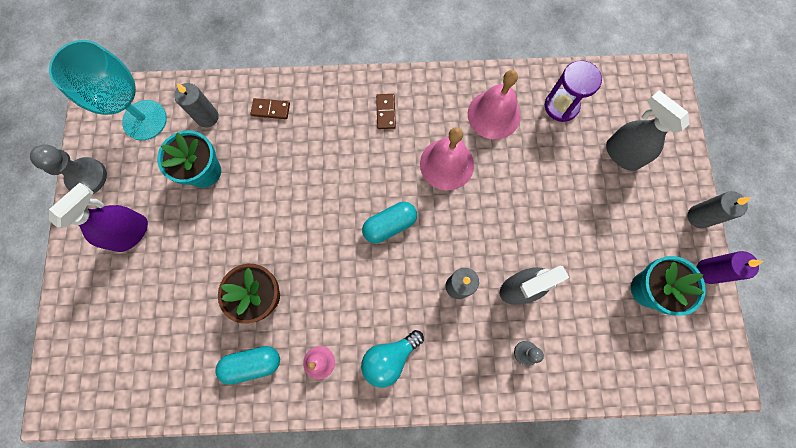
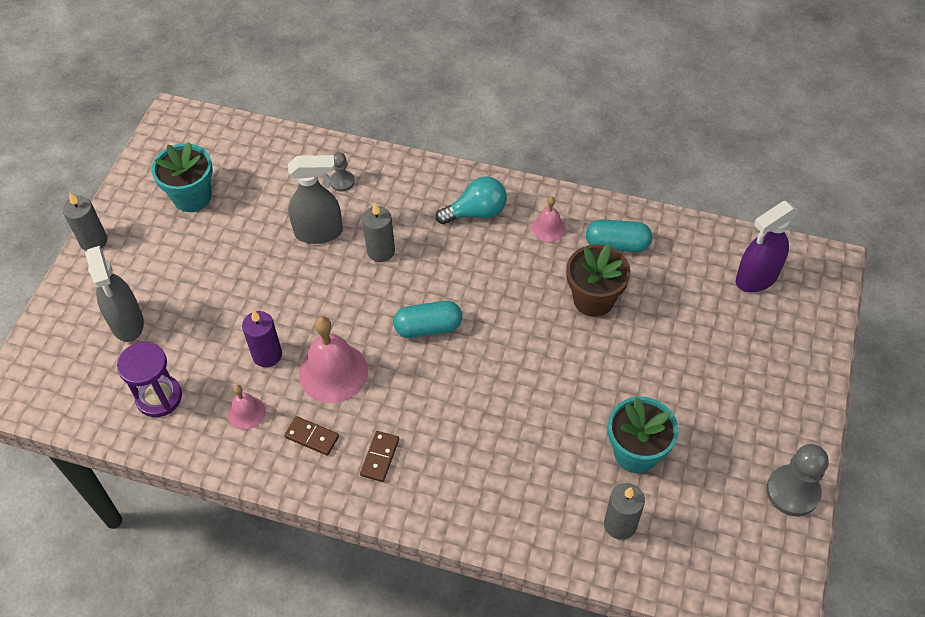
camera: 160 degrees left, 20 degrees down
turquoise goblet [49,40,167,140] -> none
purple spray bottle [49,183,148,252] -> purple spray bottle moved to [736,201,799,292]
brown domino [251,98,290,119] -> brown domino moved to [284,416,339,456]
pink bell [468,70,520,139] -> pink bell [228,385,266,430], size x0.53
purple candle [696,251,763,284] -> purple candle moved to [242,310,282,367]

